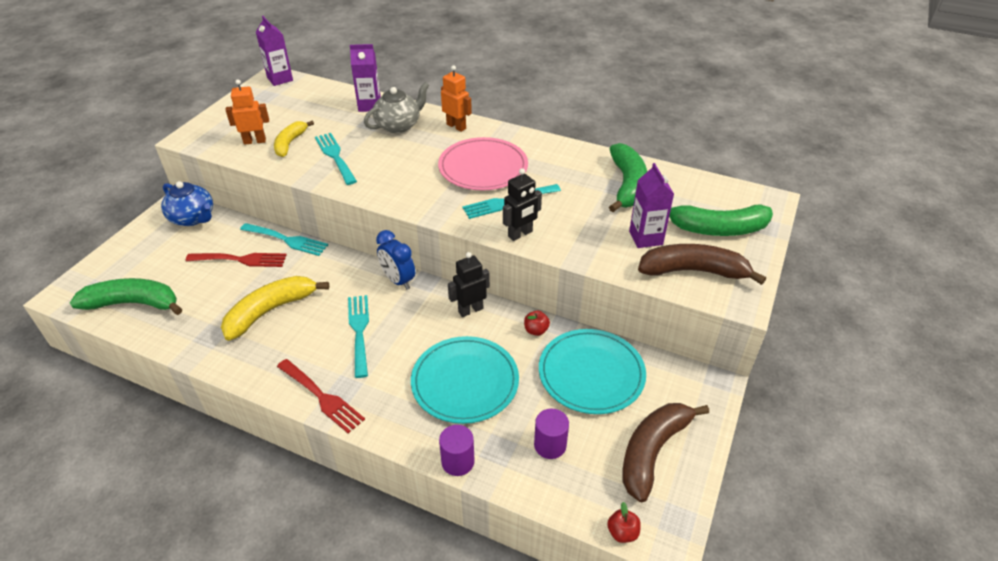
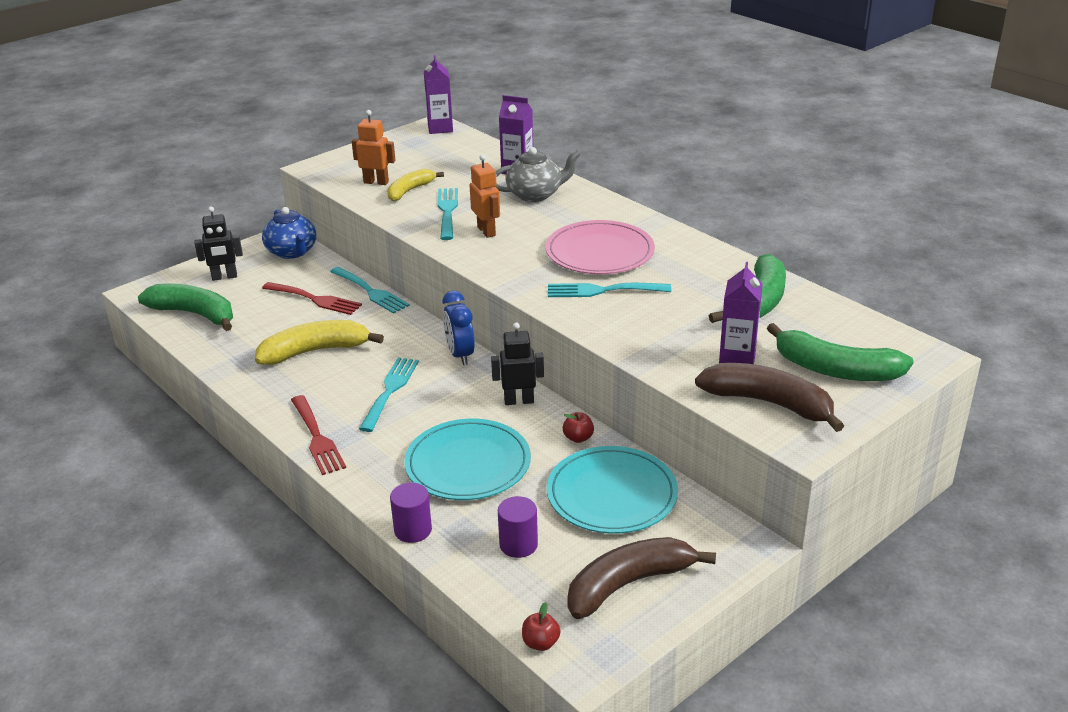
camera: 25 degrees right, 10 degrees down
orange robot [441,65,472,132] -> orange robot moved to [470,154,500,238]
black robot [503,168,542,241] -> black robot moved to [194,206,243,281]

